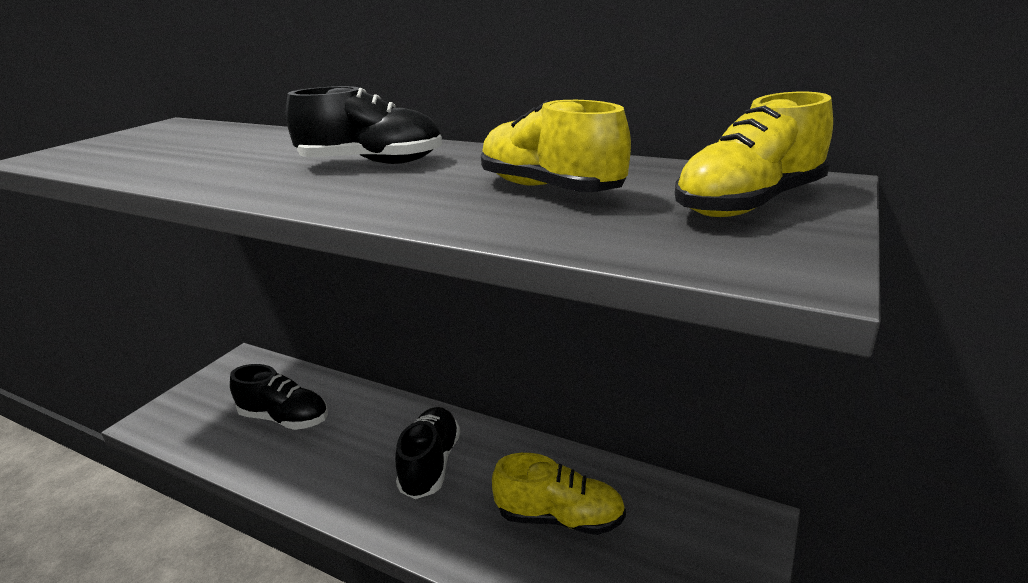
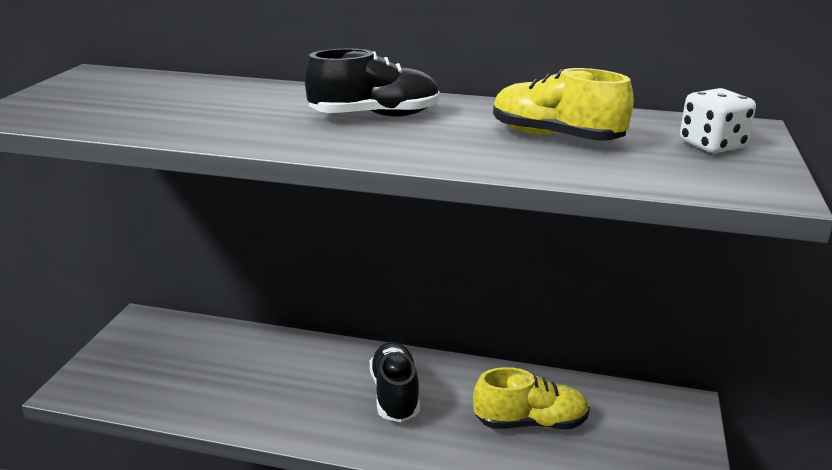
camera: 15 degrees left, 0 degrees up
black shoe [230,364,328,430] -> none
yellow shoe [675,92,833,217] -> white dice [680,88,756,153]

